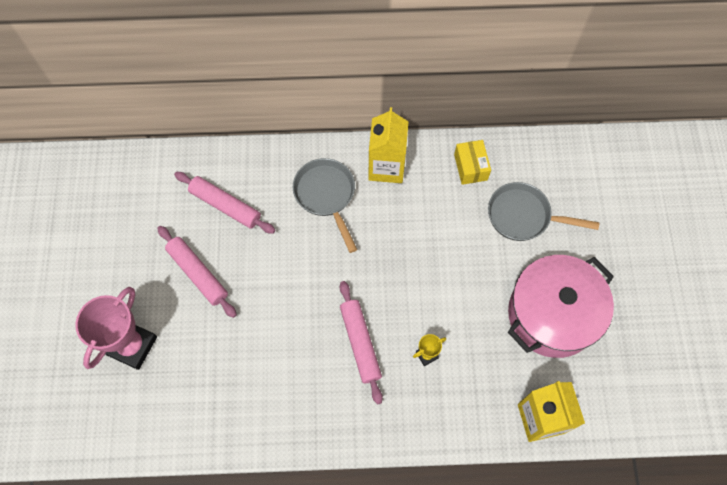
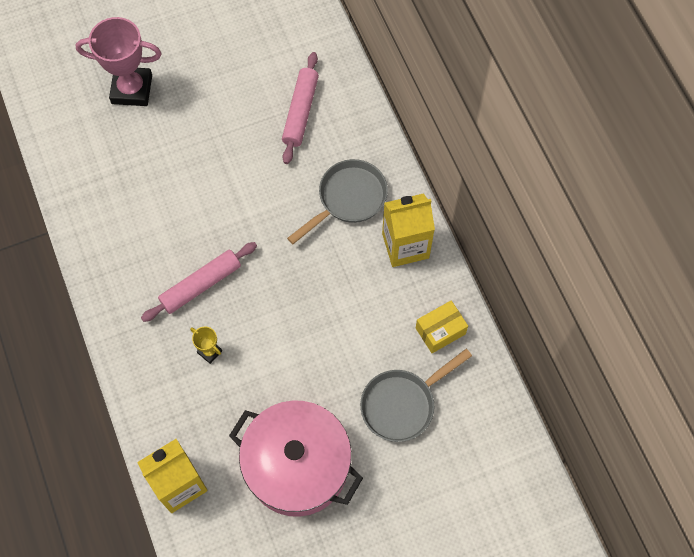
camera: 70 degrees right, 0 degrees up
pink rolling pin [157,226,237,318] -> none
grey pan [488,182,599,241] -> grey pan turned 120 degrees counterclockwise [360,349,472,442]

